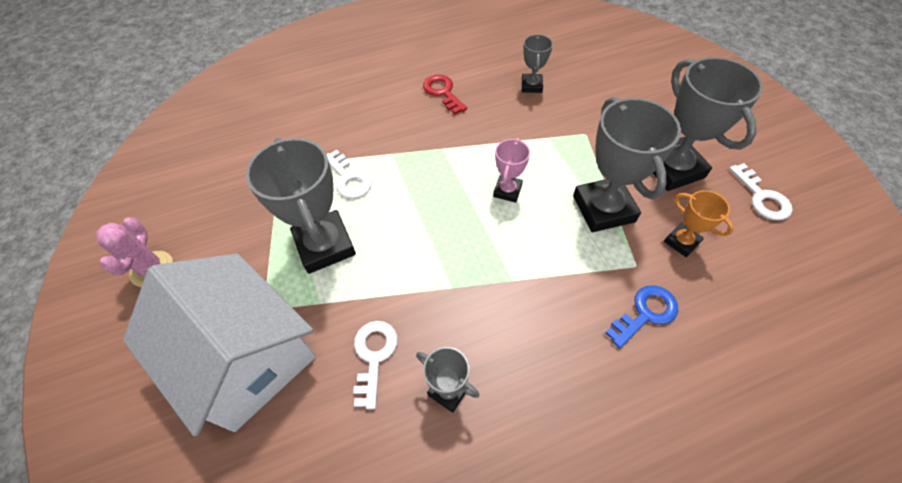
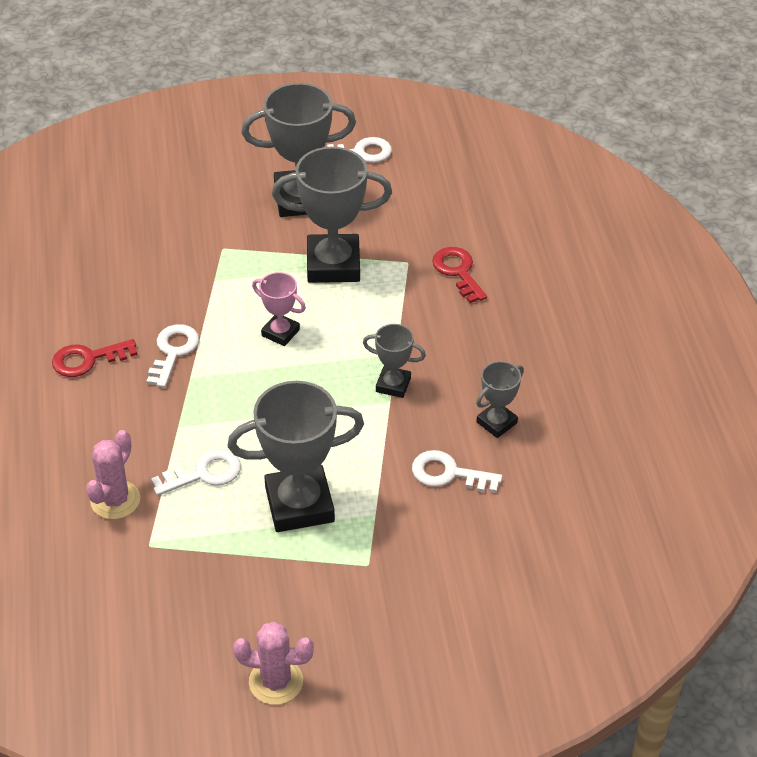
camera: 80 degrees left, 10 degrees down
white house [123,253,316,437] -> none
grey trophy [522,34,553,93] -> grey trophy moved to [363,324,426,398]
blue key [605,285,679,348] -> red key [432,247,487,303]
orange trophy [664,190,734,257] -> none
none -> pink cactus [86,430,140,519]
none -> white key [147,324,199,388]

